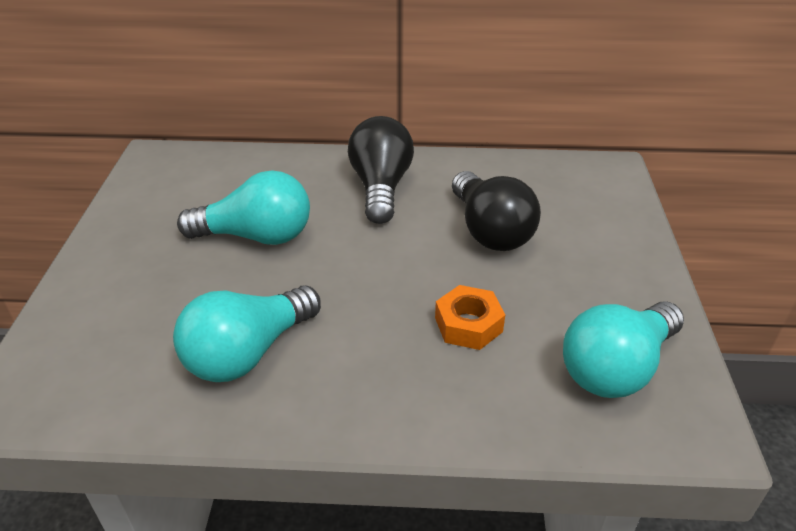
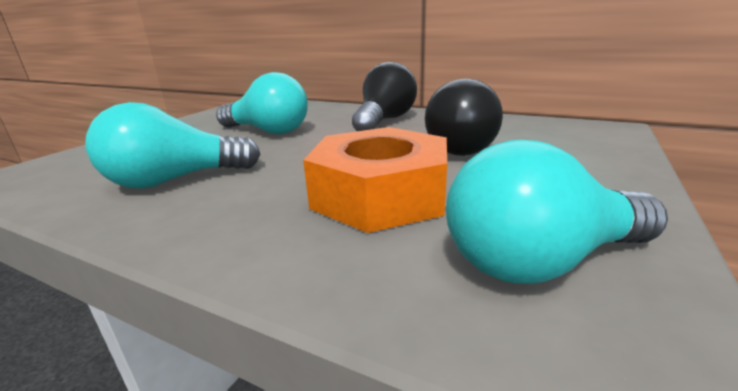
camera: 25 degrees right, 15 degrees down
orange nut [435,285,505,350] -> orange nut [303,127,447,233], size x1.89

